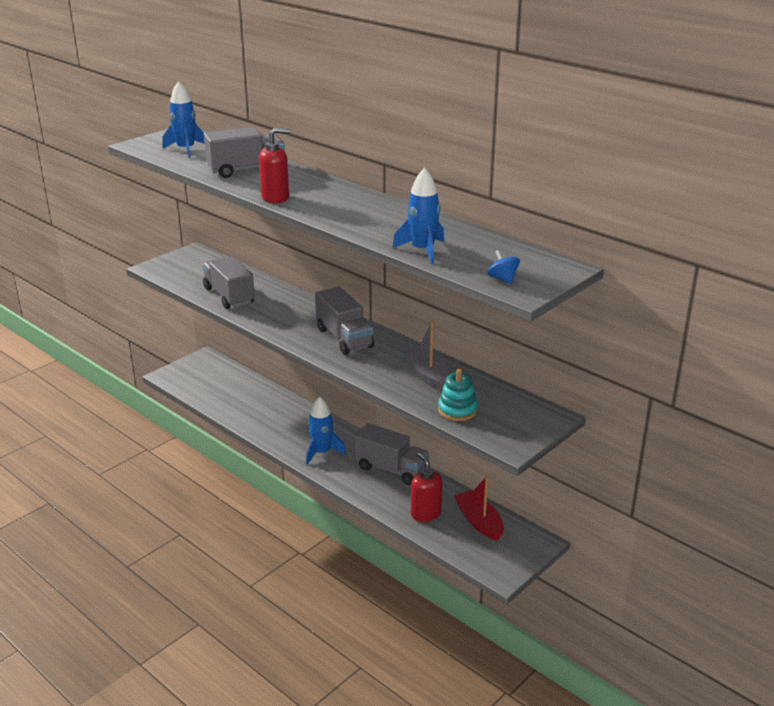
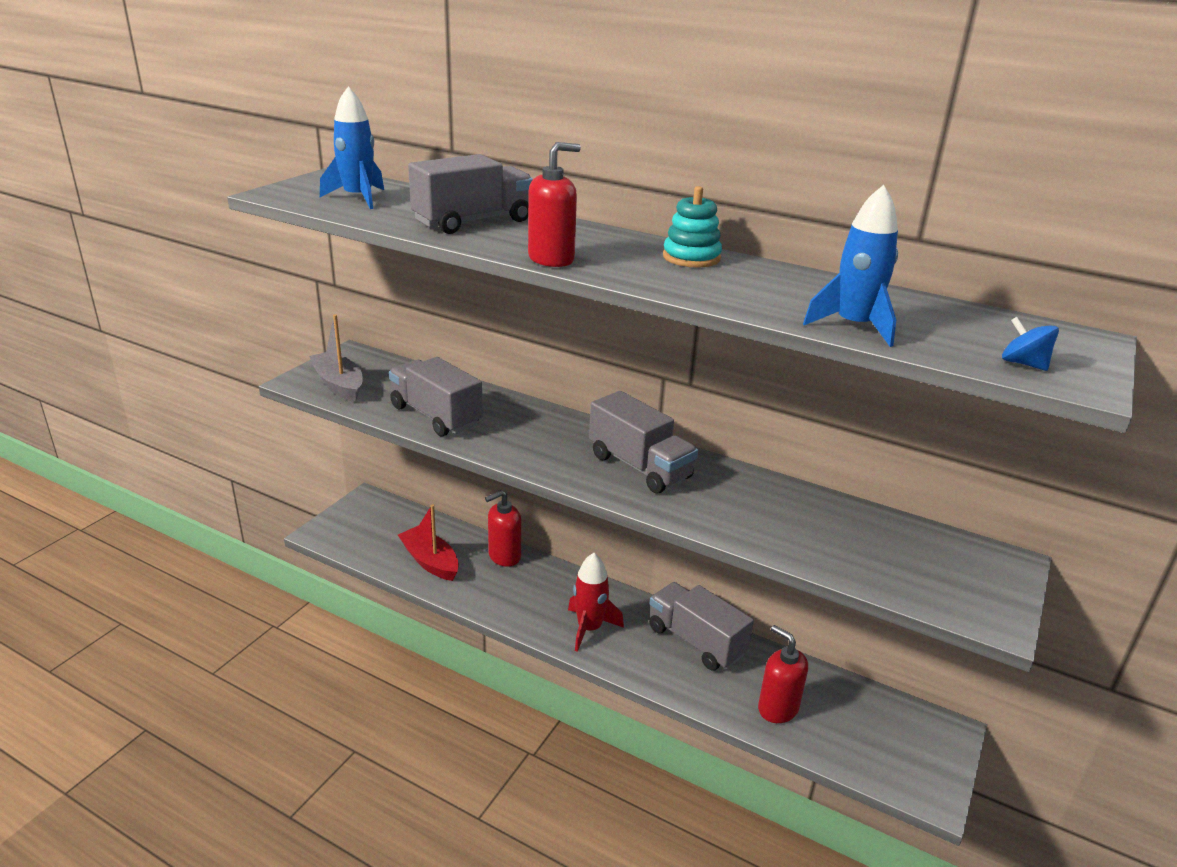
camera: 15 degrees left, 0 degrees up
blue rocket [306,397,346,465] -> red rocket [568,553,624,652]
grey truck [354,423,429,485] -> grey truck turned 150 degrees counterclockwise [649,582,754,671]
grey boat [405,321,448,391] -> grey boat moved to [309,314,363,402]
turquoise stacking toy [438,369,478,421] -> turquoise stacking toy moved to [663,186,722,268]
red boat [454,476,504,541] -> red boat moved to [398,504,459,581]
none -> red soap dispenser [485,490,521,567]

